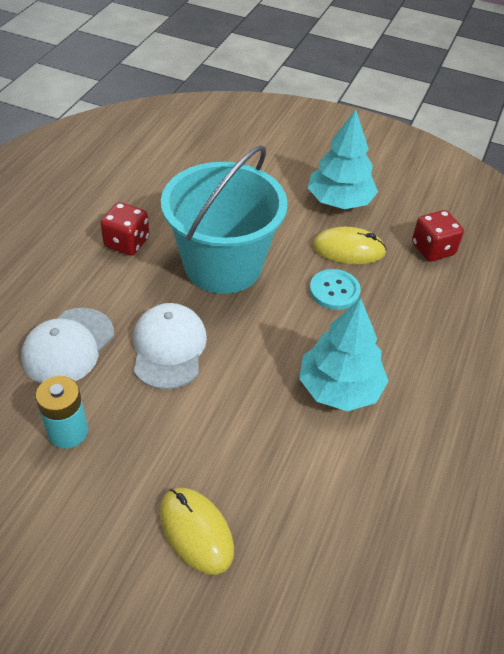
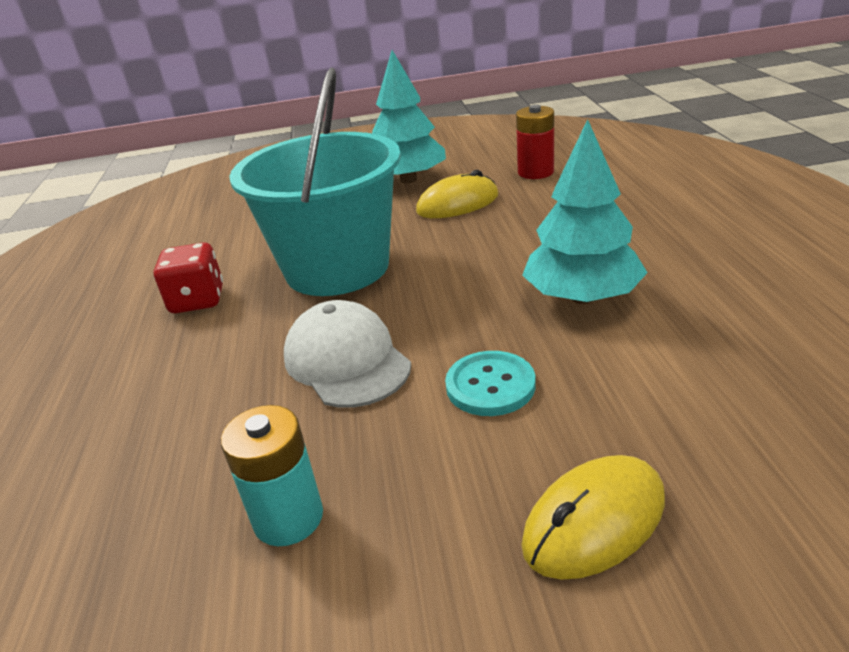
camera: 25 degrees left, 15 degrees down
white cap [21,308,114,383] -> none
yellow mouse [160,488,234,575] -> yellow mouse turned 60 degrees counterclockwise [521,455,665,580]
turquoise button [310,269,361,310] -> turquoise button moved to [445,351,536,416]
red dice [412,210,464,262] -> red battery [516,105,554,179]

